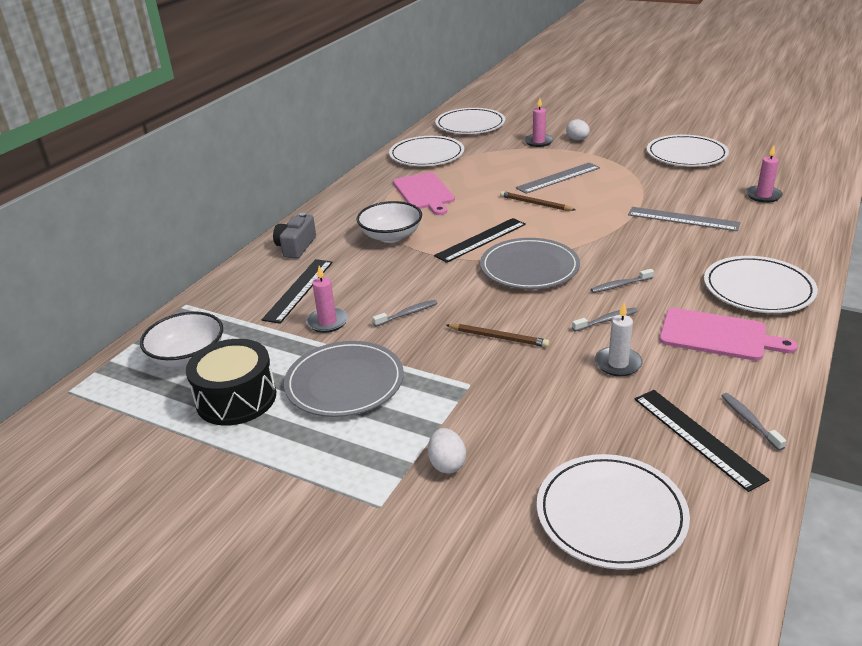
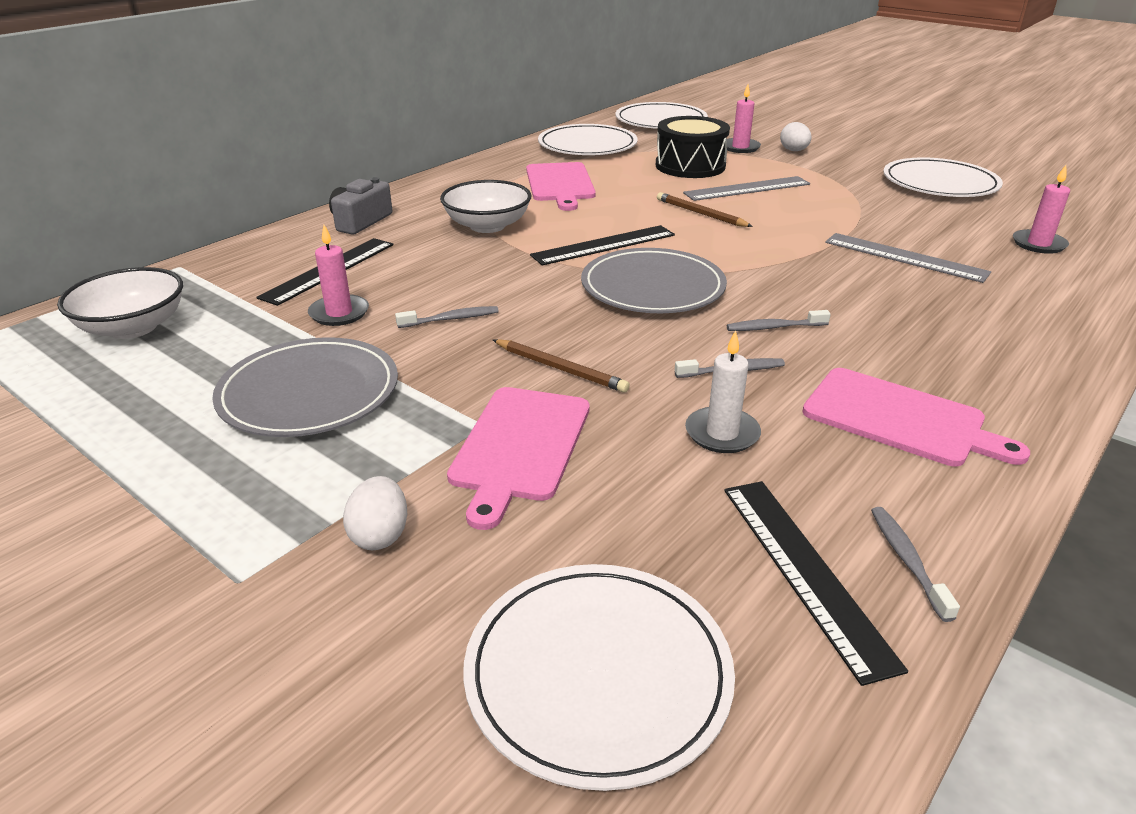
camera: 10 degrees right, 0 degrees up
black drum [186,339,276,426] -> black drum moved to [656,116,730,178]
white plate [704,256,818,313] -> none
none -> pink cutting board [447,387,590,530]

